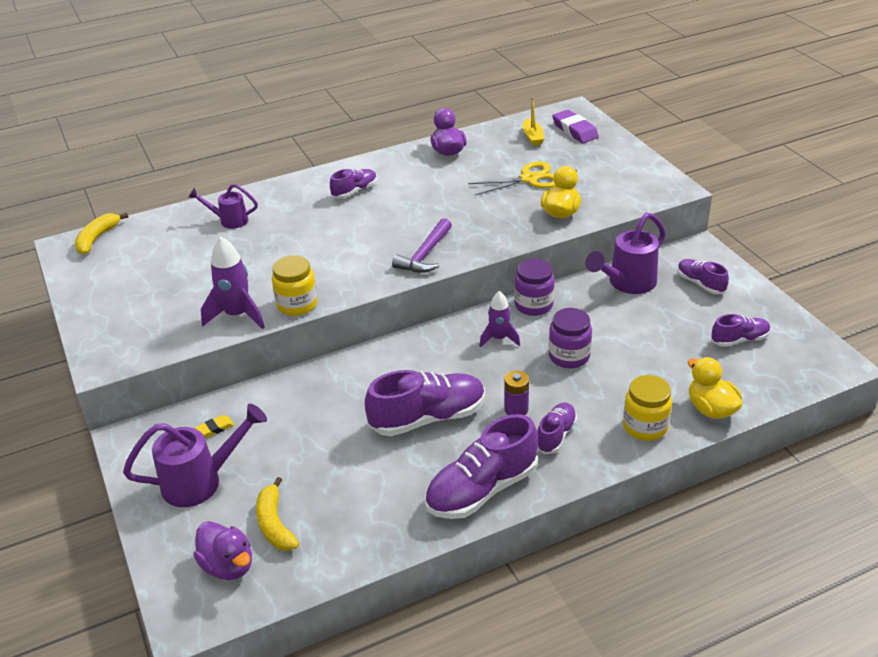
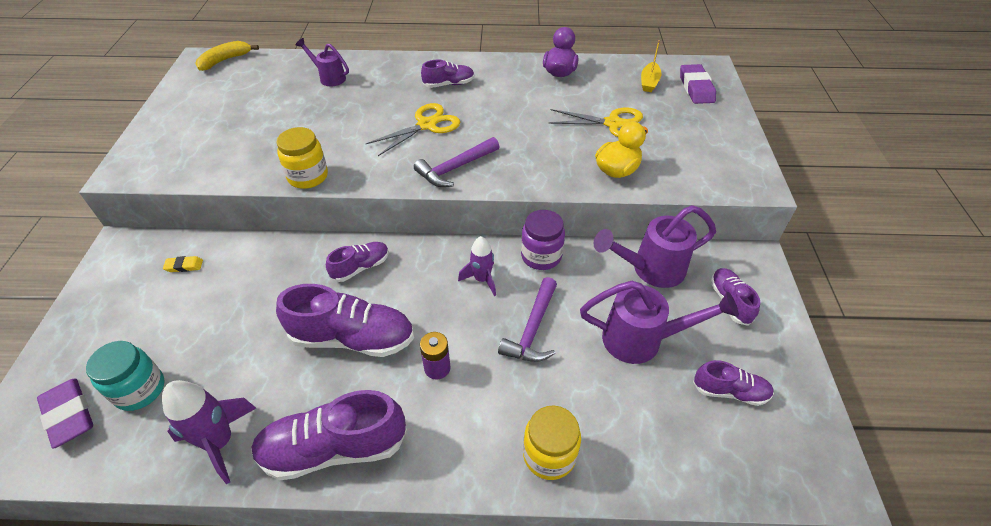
camera: 25 degrees right, 10 degrees up
purple watering can [123,404,267,507] -> purple watering can moved to [580,281,739,364]
purple duck [193,521,252,580] -> purple eraser [37,378,93,449]
purple rocket [201,237,265,329] -> purple rocket moved to [162,380,256,484]
yellow banana [256,477,299,551] -> turquoise jar [86,341,165,411]
purple shoe [537,402,577,454] -> purple shoe moved to [326,242,389,282]
purple jar [549,308,592,368] -> purple hammer [498,277,557,362]
yellow duck [688,357,742,419] -> none
none -> yellow scissors [366,103,460,156]

